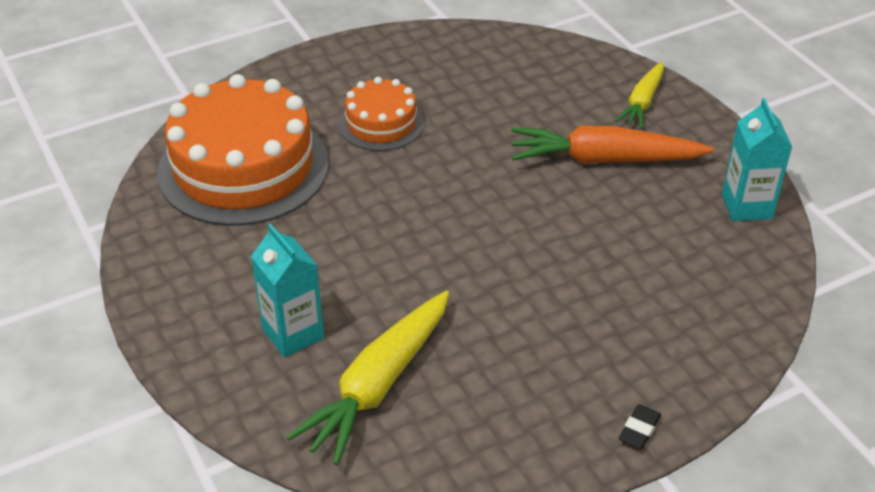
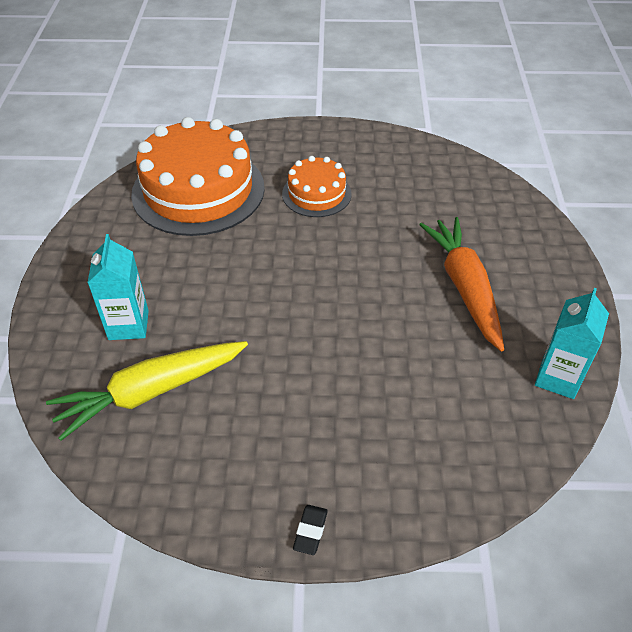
camera: 30 degrees right, 5 degrees up
orange carrot [511,125,714,164] -> orange carrot turned 45 degrees clockwise [419,217,504,352]
yellow carrot [615,62,664,128] -> none
black eraser [619,404,661,449] -> black eraser turned 45 degrees counterclockwise [293,505,328,555]

